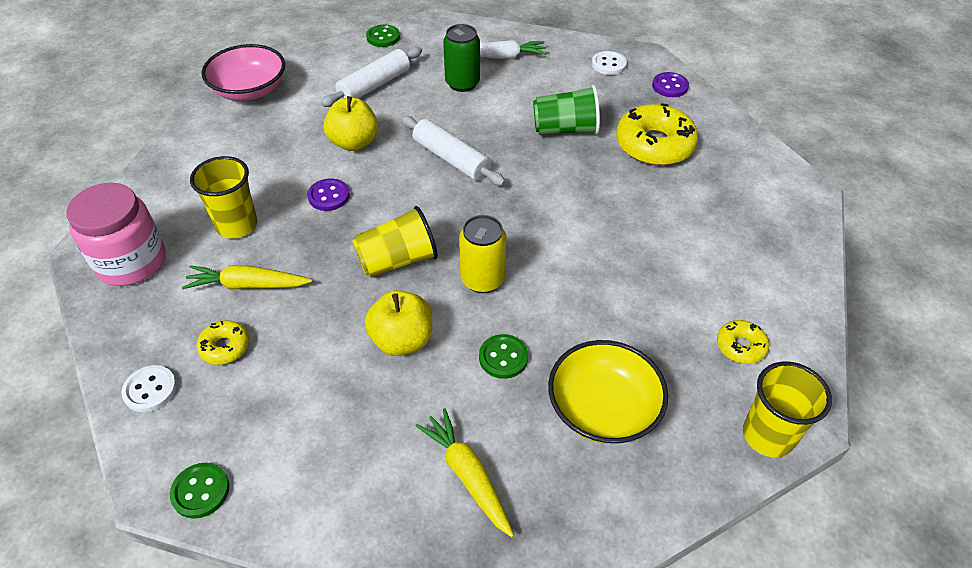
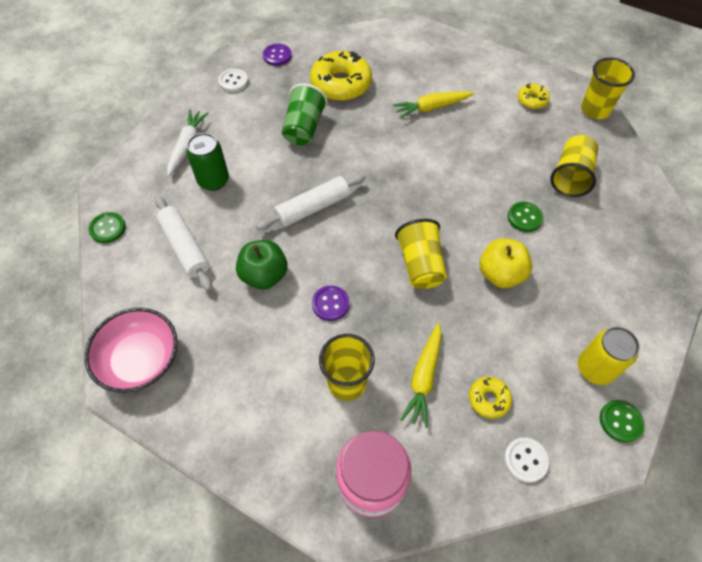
camera: 75 degrees left, 10 degrees up
yellow apple [323,96,378,151] -> green apple [236,240,288,290]
yellow carrot [416,408,514,537] -> yellow carrot moved to [393,91,474,119]
yellow can [459,215,506,293] -> yellow can moved to [578,327,640,385]
yellow bowl [548,340,668,444] -> yellow cup [550,135,598,197]

